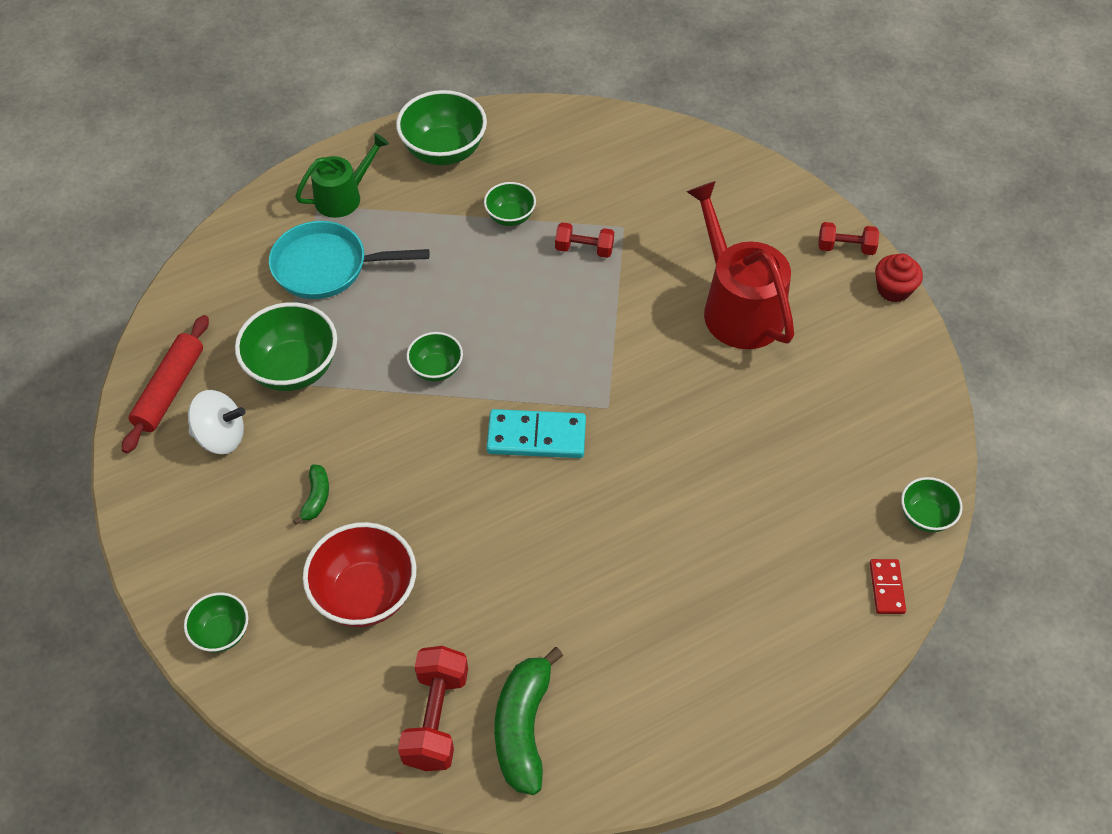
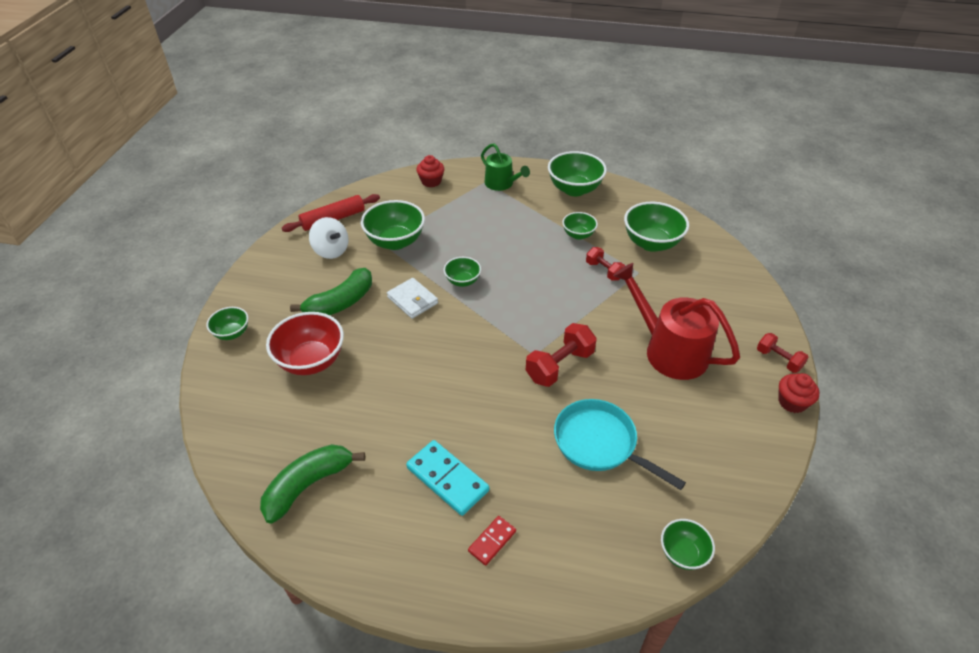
camera: 40 degrees right, 10 degrees down
turquoise pan [269,221,430,299] -> turquoise pan moved to [554,399,686,490]
green banana [293,464,329,525] -> green banana [290,268,372,315], size x2.00
green watering can [295,133,389,218] -> green watering can turned 45 degrees clockwise [481,143,530,191]
red dumbbell [398,646,468,771] -> red dumbbell moved to [526,323,597,387]
turquoise domino [487,409,586,458] -> turquoise domino moved to [406,440,489,516]
red watering can [686,181,794,349] -> red watering can turned 60 degrees counterclockwise [613,263,740,380]
red domino [870,559,906,614] -> red domino moved to [468,516,516,566]
none -> white wallet [387,278,438,319]
none -> red cupcake [417,155,444,187]
none -> green bowl [624,202,689,252]

